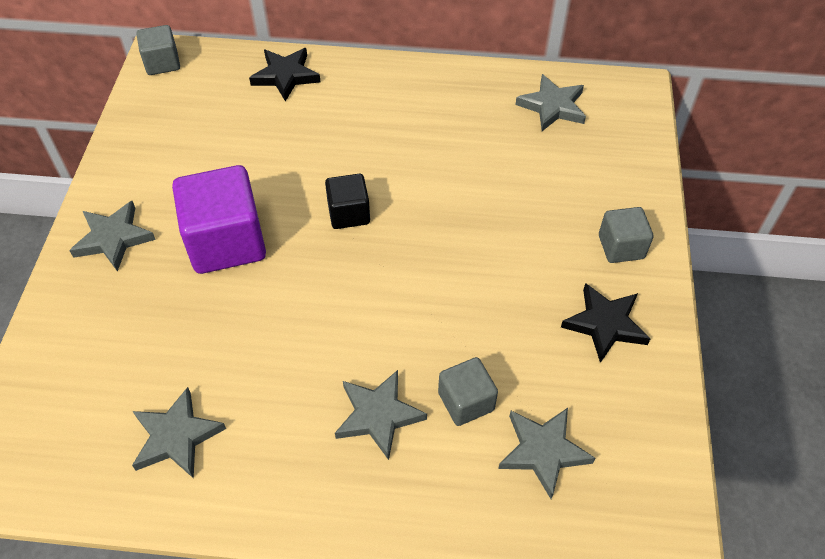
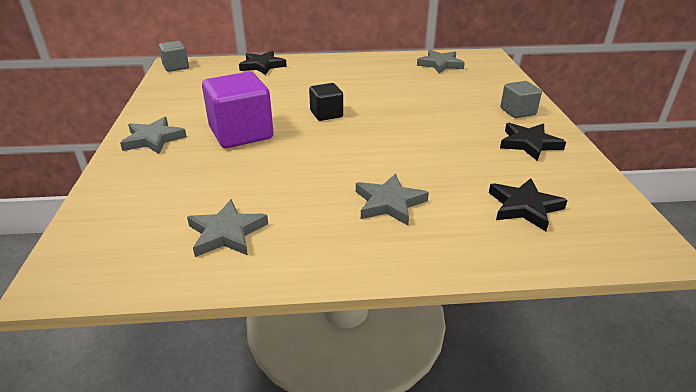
camera: 10 degrees left, 20 degrees down
grey cube [438,357,498,426] -> none
grey star [498,408,596,499] -> black star [489,178,568,231]

